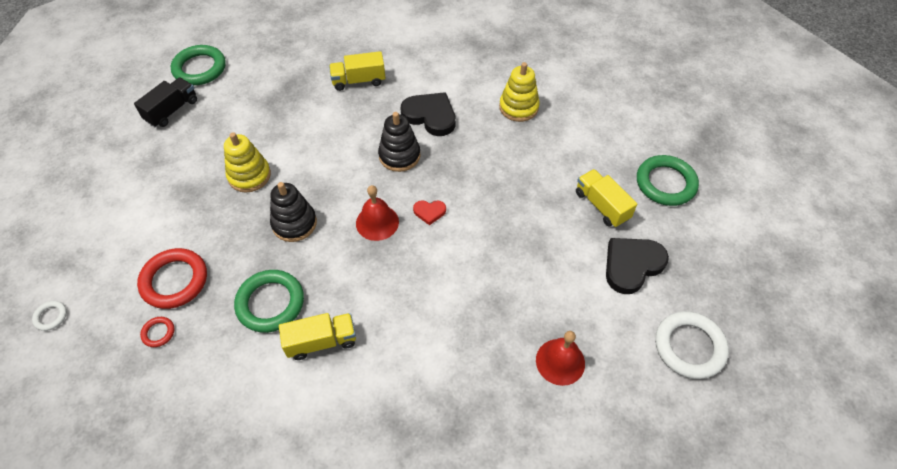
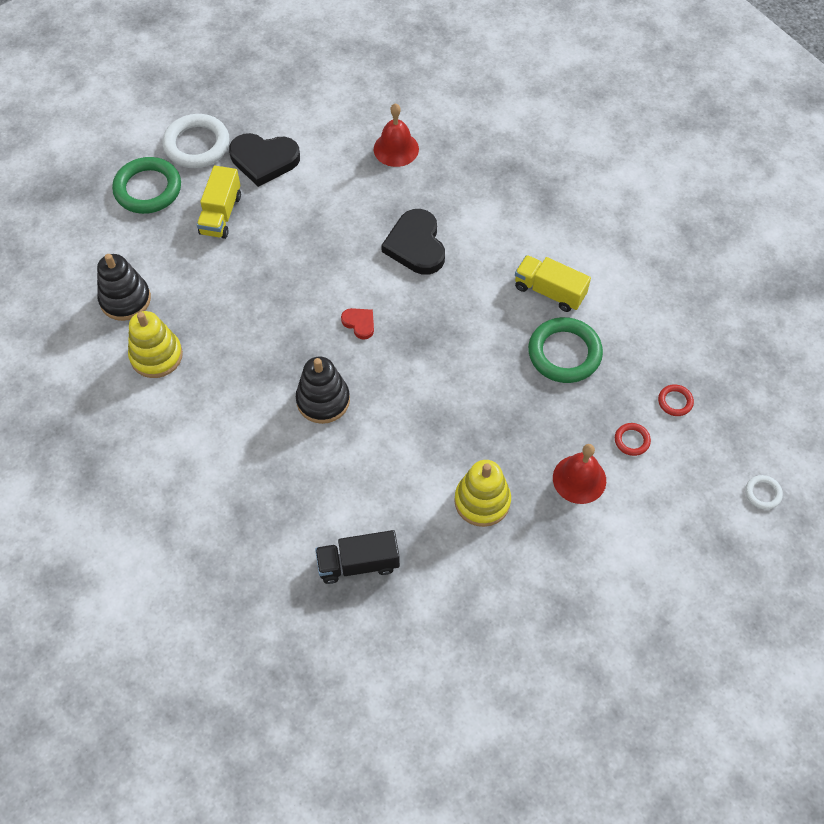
camera: 135 degrees left, 5 degrees up
black truck [134,78,197,127] -> black truck moved to [315,530,400,584]
red ring [137,248,207,309] -> red ring [615,423,651,456], size x0.47
green ring [171,45,226,85] -> none
black stacking toy [270,182,317,242] -> black stacking toy moved to [97,254,151,321]
yellow truck [329,51,385,91] -> none
red bell [356,185,399,241] -> red bell moved to [553,444,606,504]
black heart [401,92,456,136] -> black heart moved to [381,209,445,275]
white ring [655,311,729,379] -> white ring moved to [163,114,230,168]

